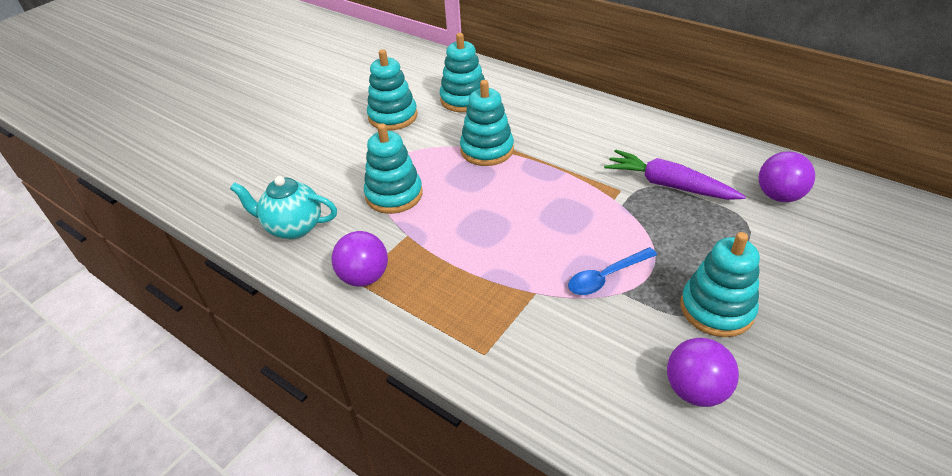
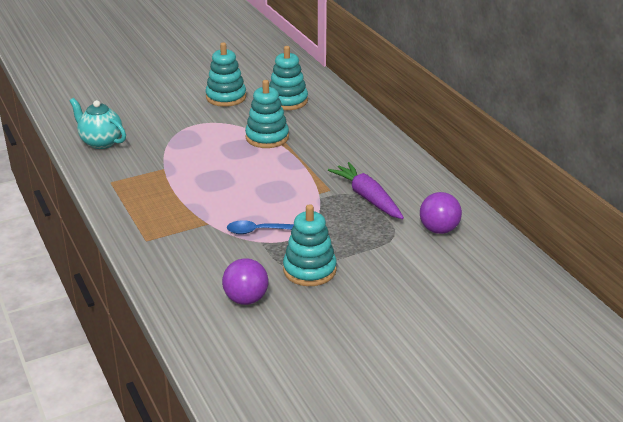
camera: 25 degrees right, 10 degrees down
purple ball [331,231,388,287] -> none
turquoise stacking toy [364,123,423,214] -> none

